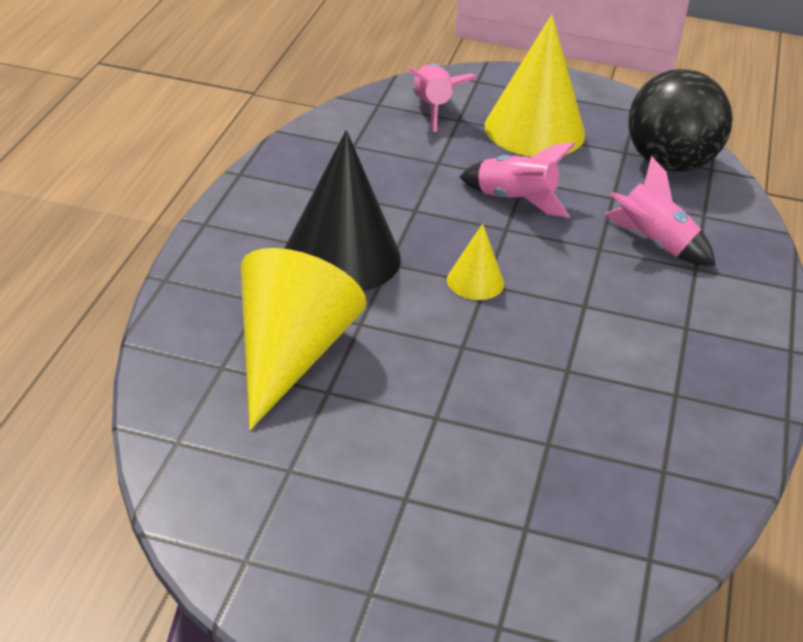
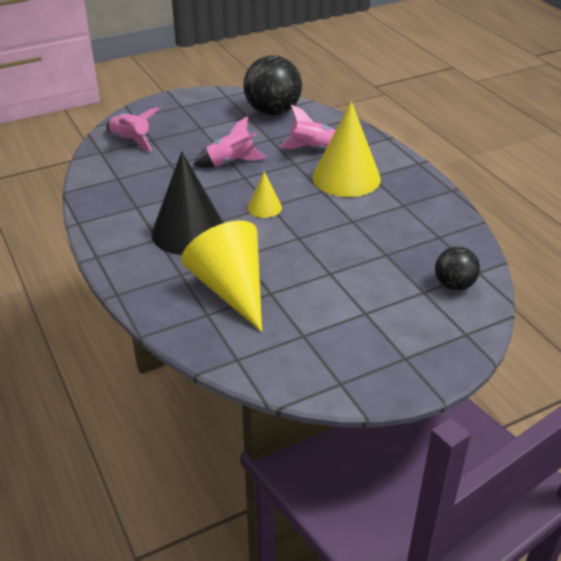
camera: 40 degrees left, 0 degrees up
yellow cone [485,15,585,157] -> yellow cone moved to [313,101,381,197]
none -> black ball [435,246,480,291]

